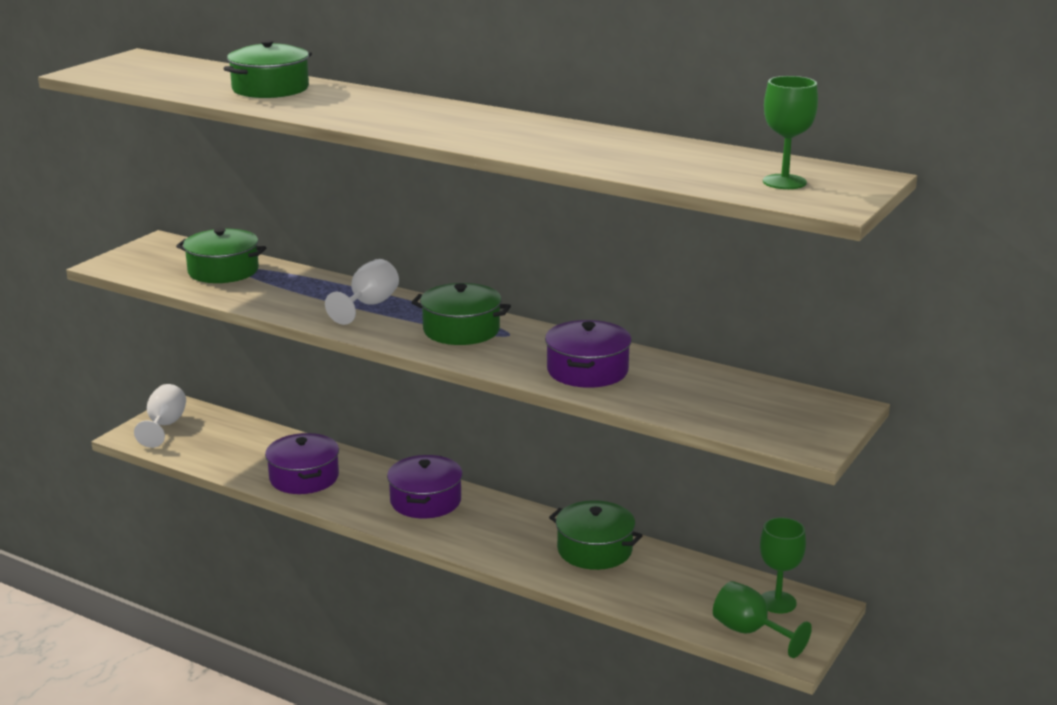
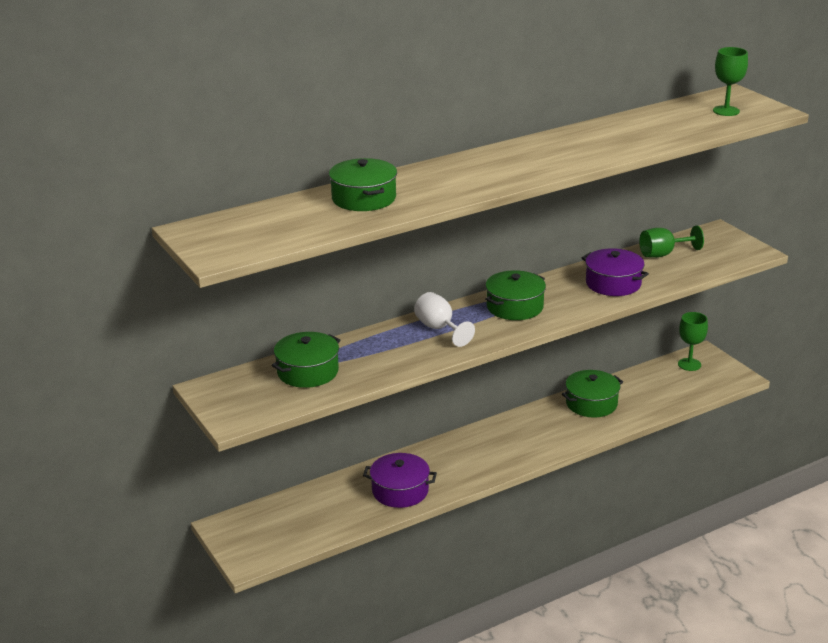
camera: 60 degrees left, 5 degrees up
white goblet [134,384,186,448] -> none
purple pot [387,455,463,518] -> none
green goblet [713,581,812,658] -> green goblet moved to [639,226,704,258]

